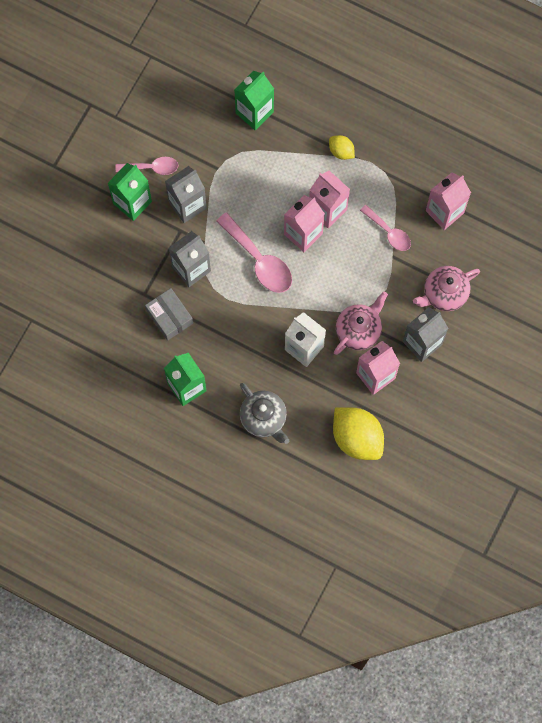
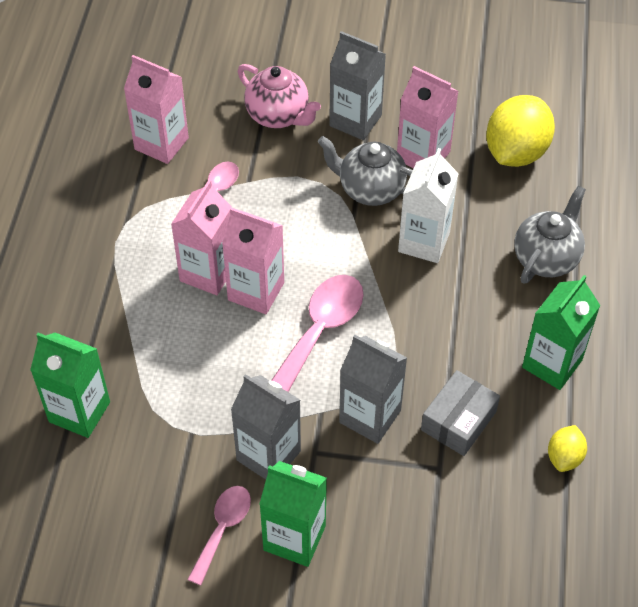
camera: 110 degrees left, 20 degrees down
pink spoon [116,157,178,175] -> pink spoon turned 45 degrees clockwise [187,486,251,585]
yellow lemon [329,135,355,160] -> yellow lemon moved to [548,425,587,472]
pink teapot [334,292,388,355] -> grey teapot [318,136,413,206]

